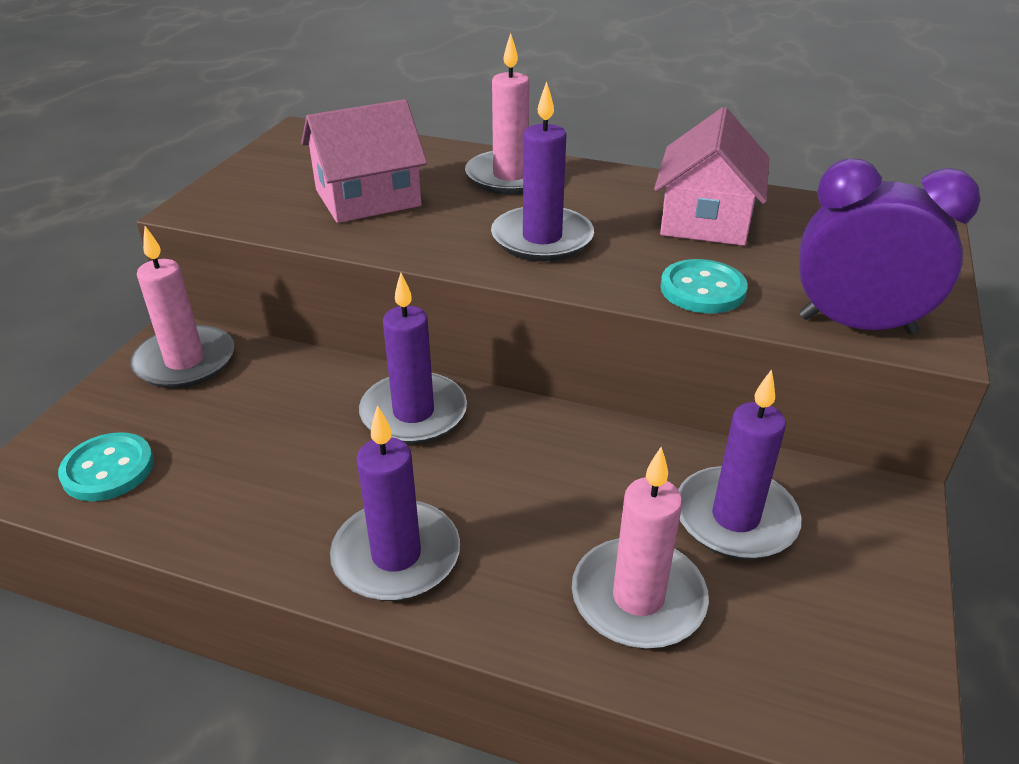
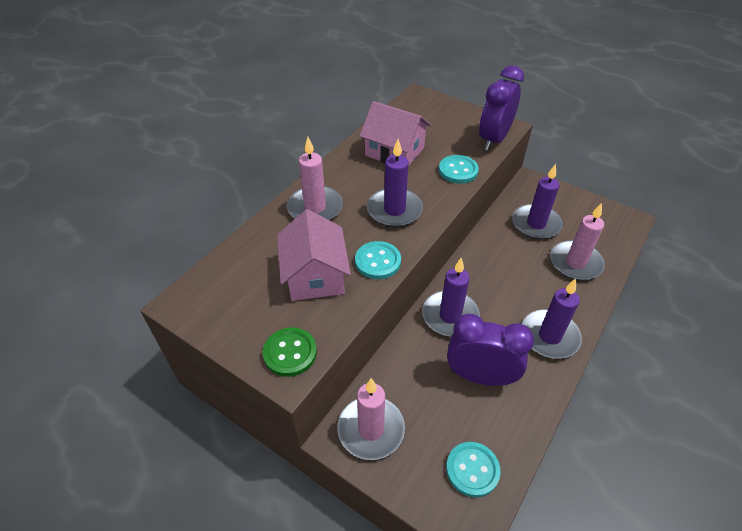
camera: 75 degrees left, 10 degrees up
none -> green button [263,328,317,377]
none -> turquoise button [355,241,401,279]
none -> purple clock [447,314,534,386]

